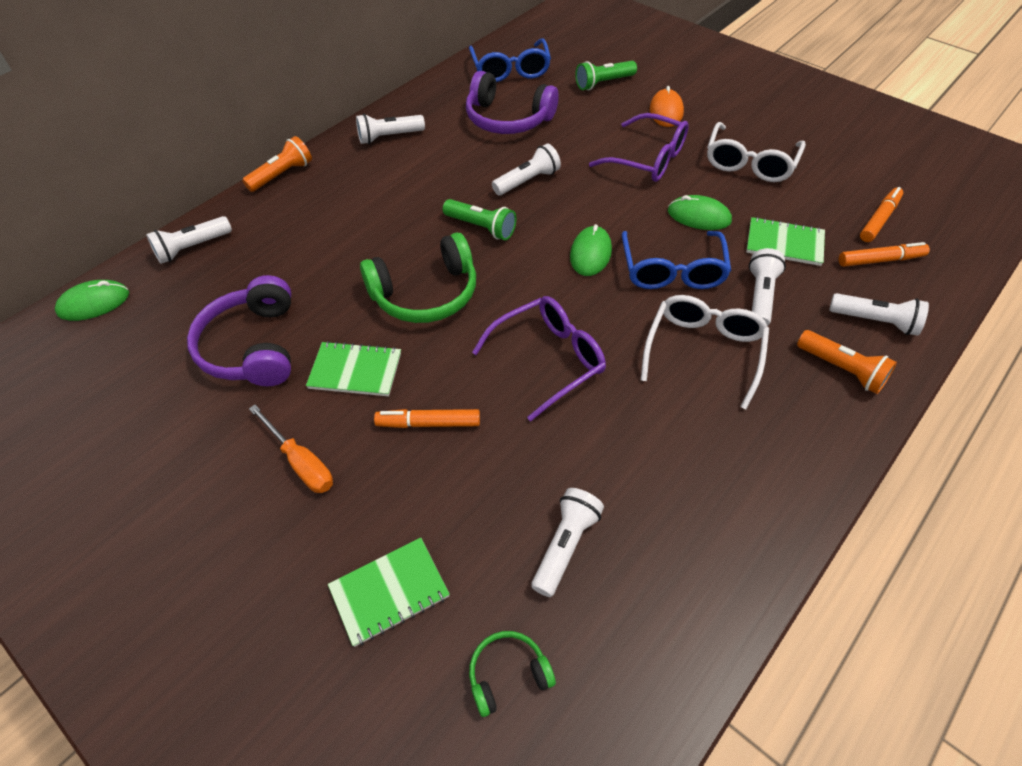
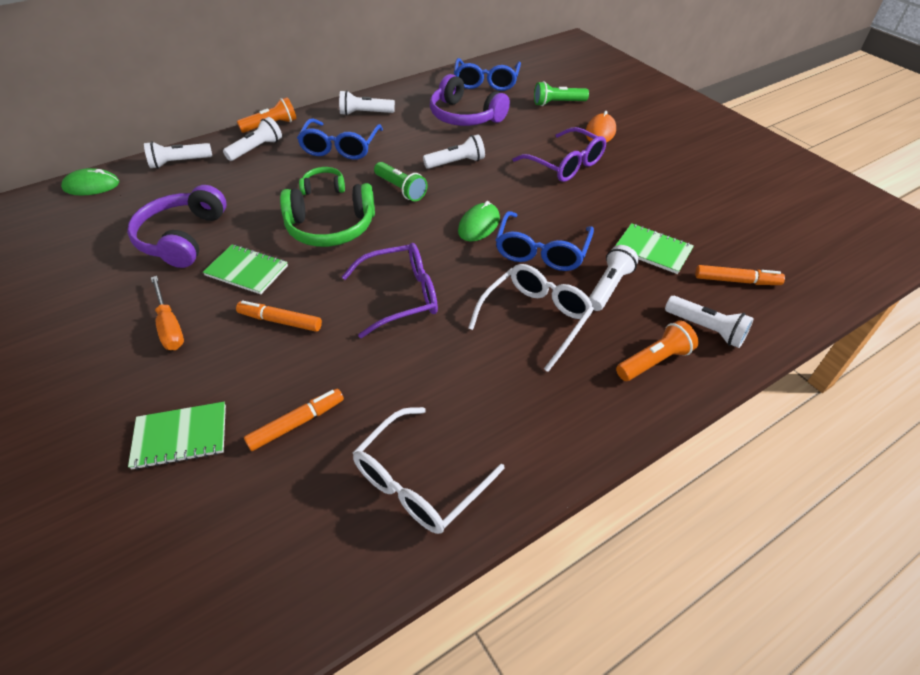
camera: 15 degrees right, 5 degrees down
green headphones [469,631,556,717] -> green headphones moved to [299,167,345,195]
white flashlight [531,488,604,597] -> white flashlight moved to [223,117,282,161]
green mouse [668,195,732,230] -> none
white glasses [707,122,806,182] -> white glasses moved to [353,407,505,534]
orange flashlight [797,330,897,394] -> orange flashlight turned 90 degrees counterclockwise [616,320,698,381]
orange marker [860,187,903,242] -> orange marker moved to [244,389,344,451]
none -> blue glasses [297,119,383,160]

